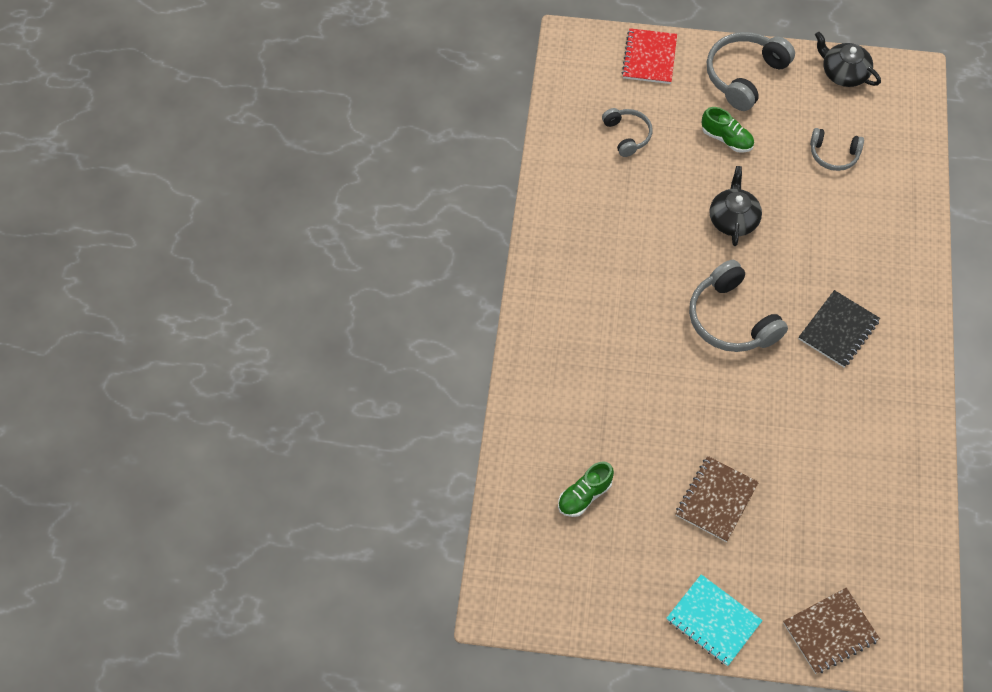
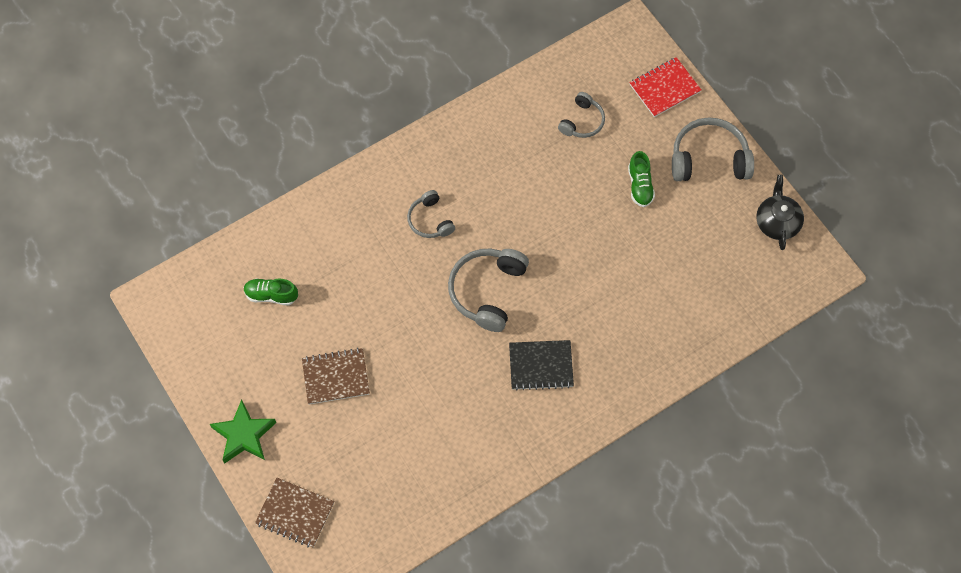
camera: 50 degrees right, 5 degrees up
turquoise notebook [666,574,763,666] -> green star [210,399,276,464]
black teapot [709,166,762,246] -> none
grey headphones [810,128,864,171] -> grey headphones moved to [407,190,455,238]

